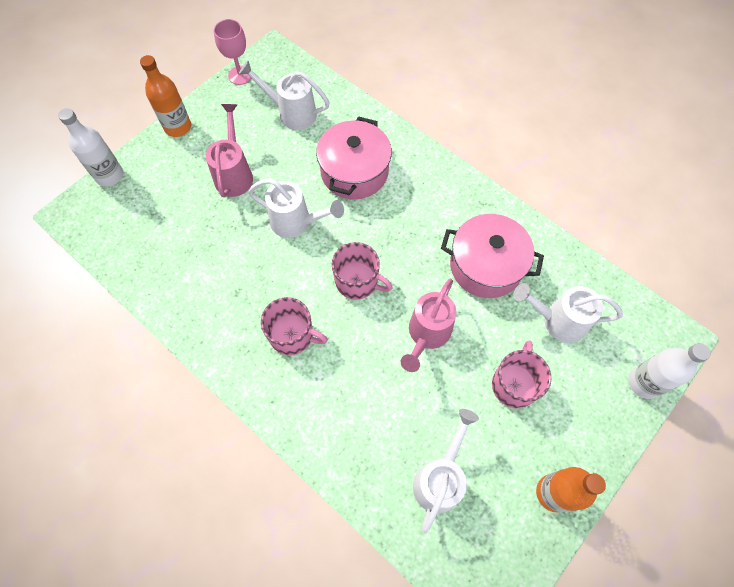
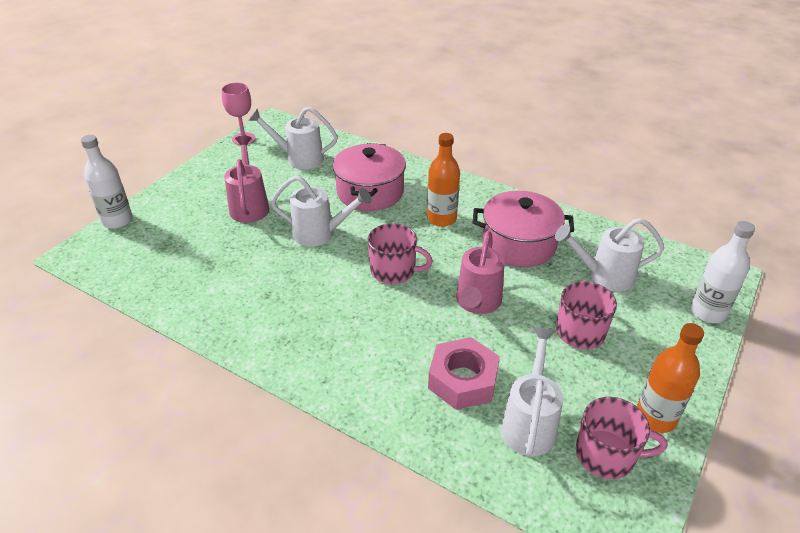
camera: 10 degrees left, 25 degrees down
orange bottle [140,55,191,137] -> orange bottle moved to [427,133,460,227]
pink mug [261,297,328,355] -> pink mug moved to [576,397,667,479]
none -> pink nut [428,337,500,410]

